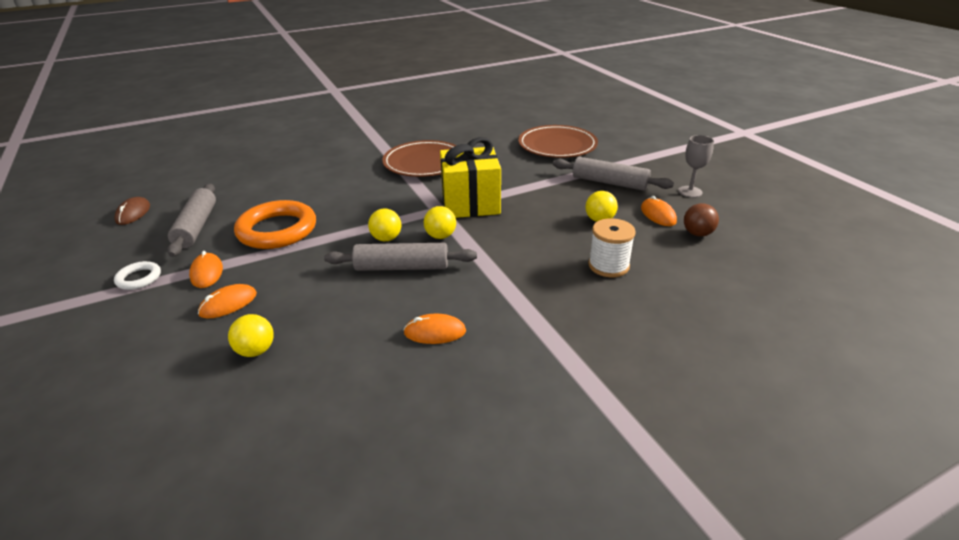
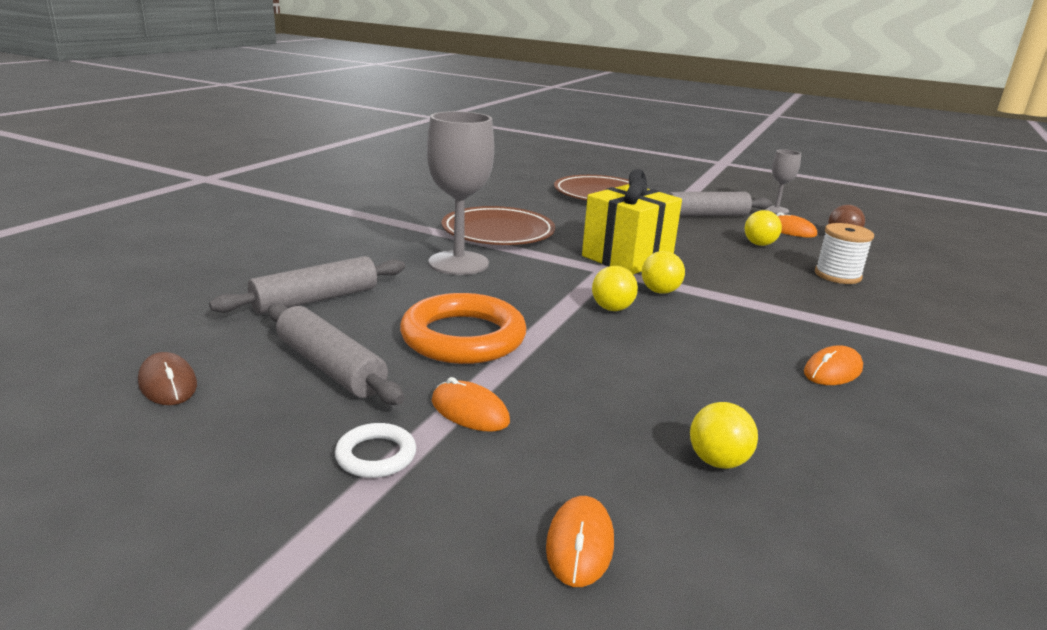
camera: 40 degrees left, 10 degrees down
orange mouse [198,284,257,319] -> orange mouse moved to [546,496,614,587]
grey rolling pin [324,243,477,271] -> grey rolling pin moved to [209,256,405,314]
none -> grey goblet [427,111,494,275]

